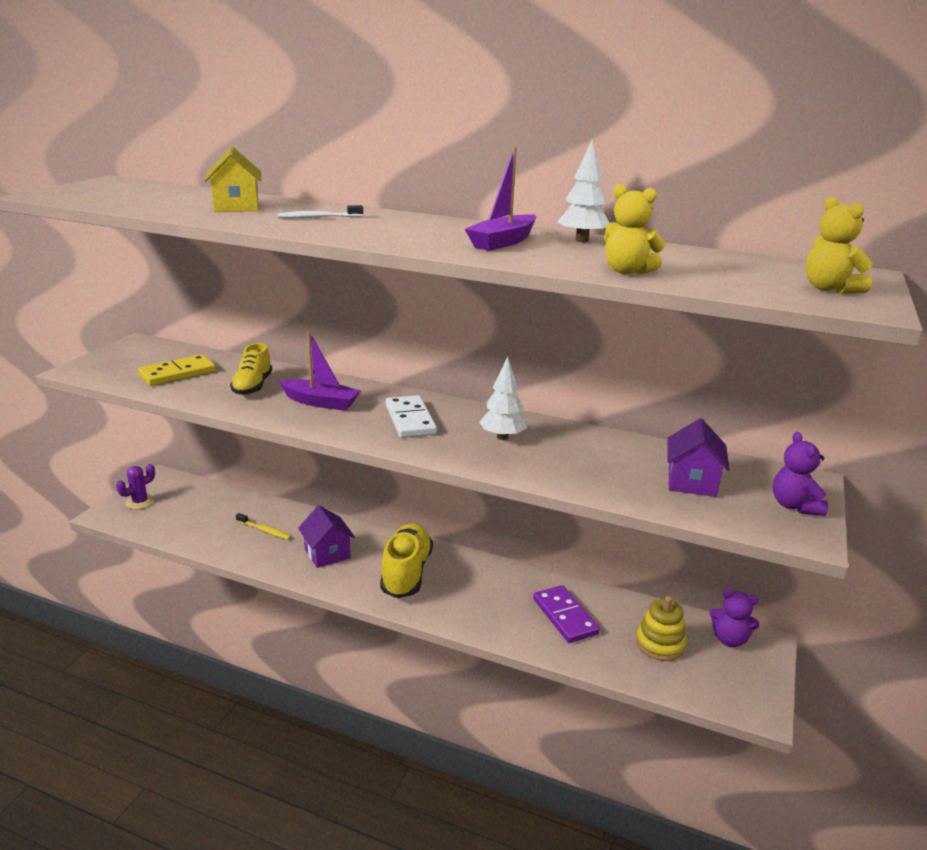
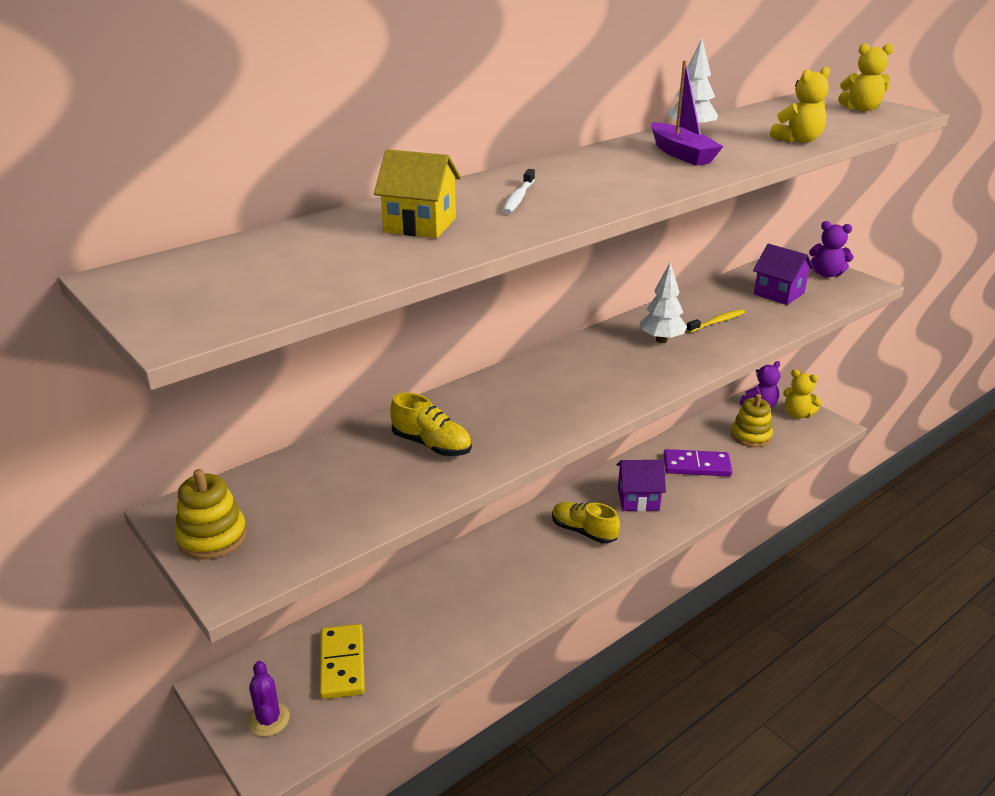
camera: 60 degrees left, 5 degrees up
yellow domino [138,354,216,386] -> yellow domino moved to [319,624,365,699]
yellow toothbrush [236,513,291,540] -> yellow toothbrush moved to [686,309,745,333]
purple boat [279,331,361,411] -> none
purple house [298,506,355,568] -> purple house moved to [616,460,666,511]
yellow shoe [380,523,433,598] -> yellow shoe [552,502,620,544], size x0.65
white domino [386,395,437,438] -> none
none -> yellow stacking toy [175,469,247,559]
none -> yellow teddy bear [783,369,822,419]

